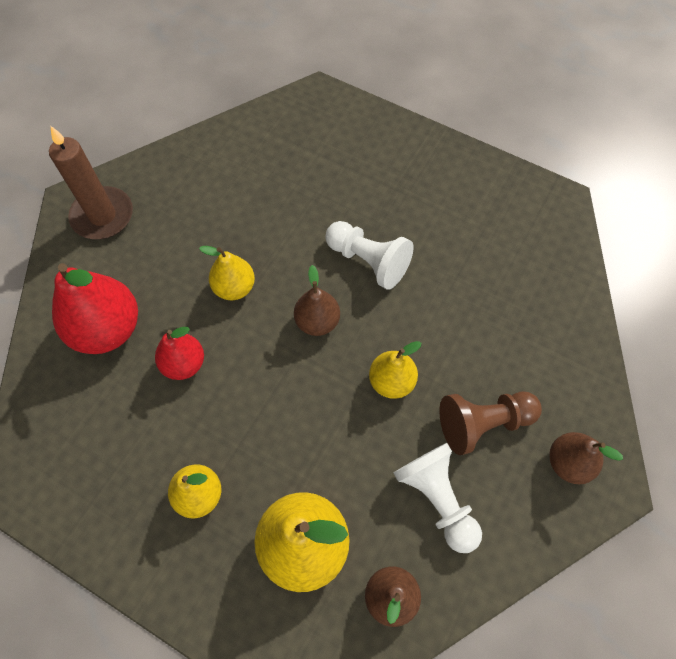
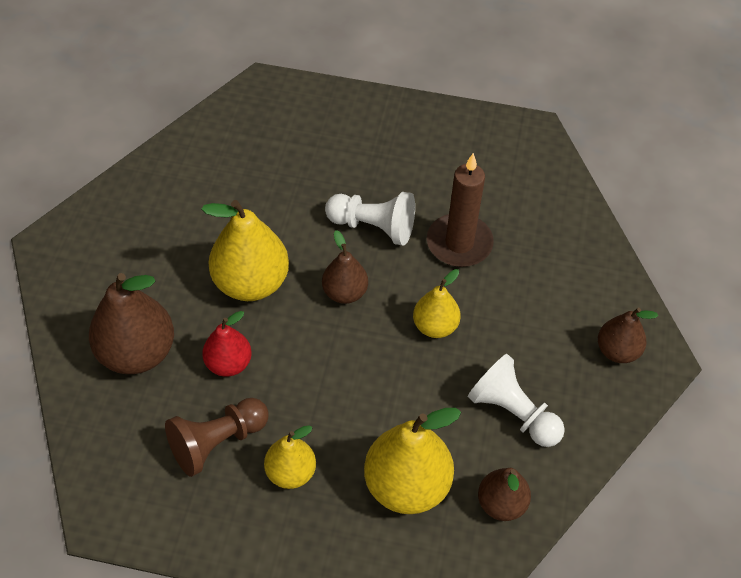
camera: 20 degrees left, 10 degrees down
brown candle [49,126,133,239] -> brown candle moved to [427,153,494,267]
red pear [52,263,138,354] -> brown pear [89,273,174,374]
yellow pear [199,246,255,300] -> yellow pear [201,200,289,301], size x1.70
brown pawn [439,391,542,455] -> brown pawn moved to [165,398,268,477]

